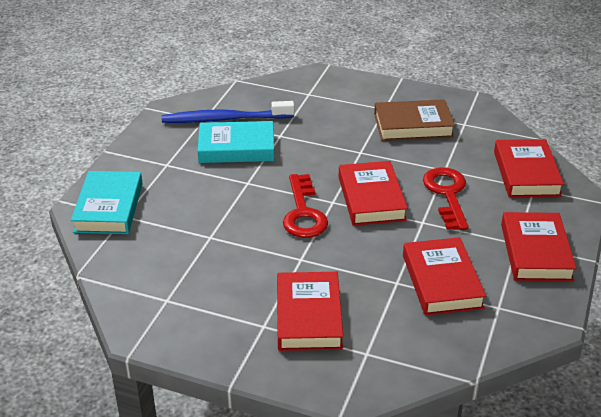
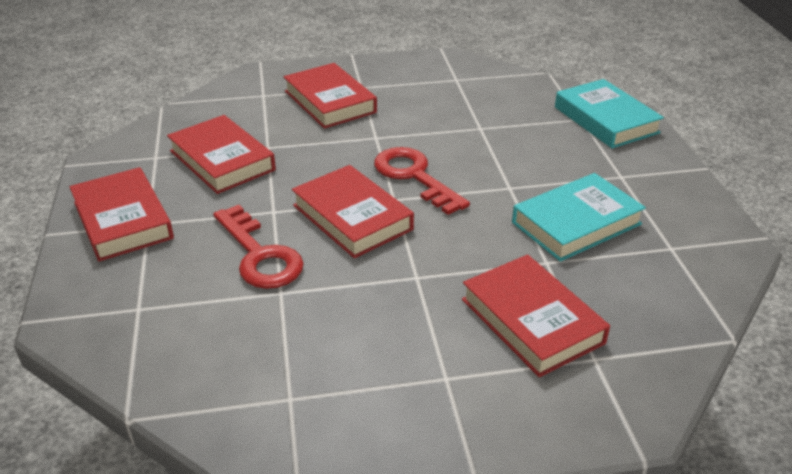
camera: 150 degrees right, 0 degrees up
blue toothbrush [162,101,294,123] -> none
brown book [374,99,455,141] -> none
red book [494,139,564,197] -> red book moved to [462,255,610,377]

